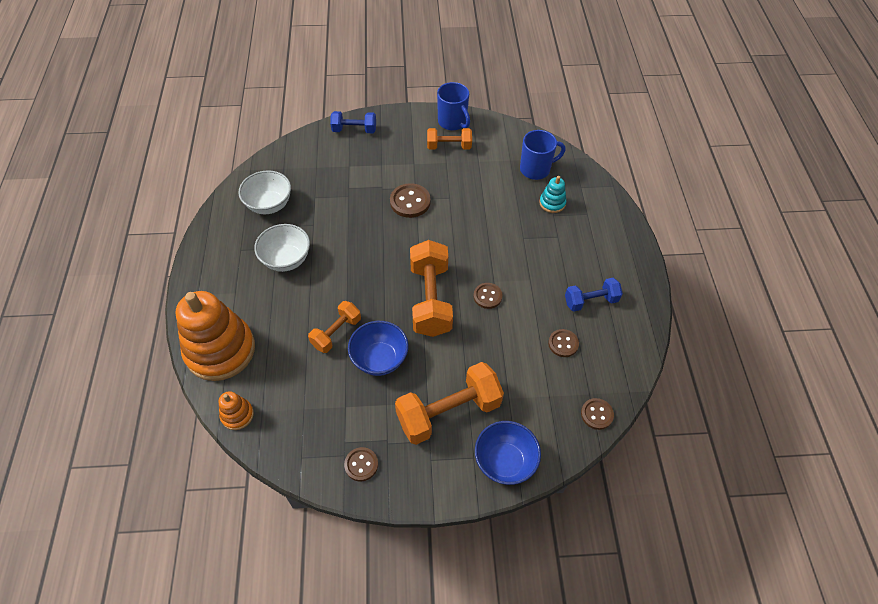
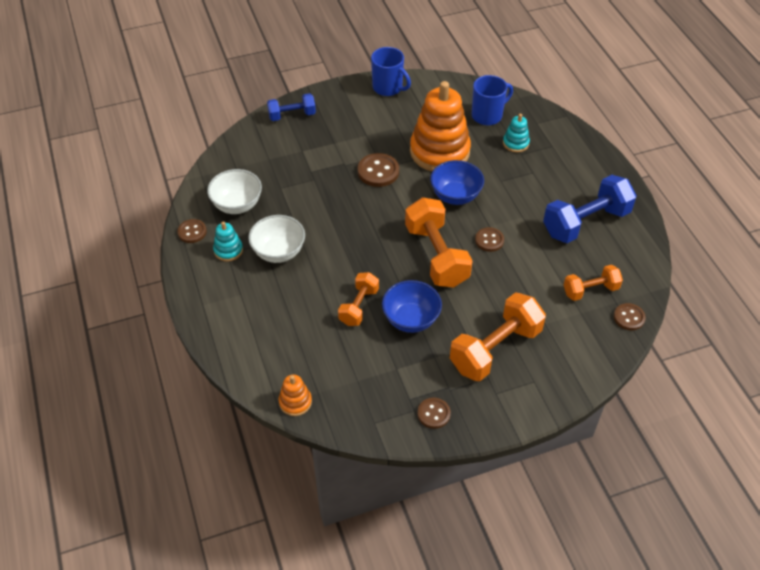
camera: 15 degrees left, 5 degrees down
orange stacking toy [176,291,255,381] -> orange stacking toy moved to [410,81,471,171]
orange dumbbell [427,128,472,150] -> orange dumbbell moved to [564,265,623,301]
blue bowl [475,421,541,485] -> blue bowl moved to [430,160,484,205]
brown button [548,329,579,357] -> brown button moved to [177,219,207,243]
blue dumbbell [565,278,623,312] -> blue dumbbell [543,175,637,243], size x1.74
none -> turquoise stacking toy [213,221,243,261]

